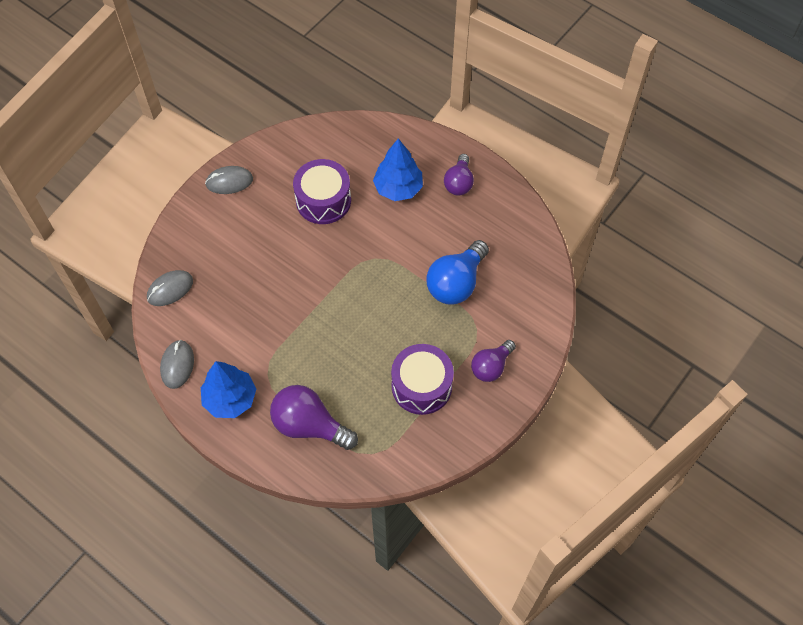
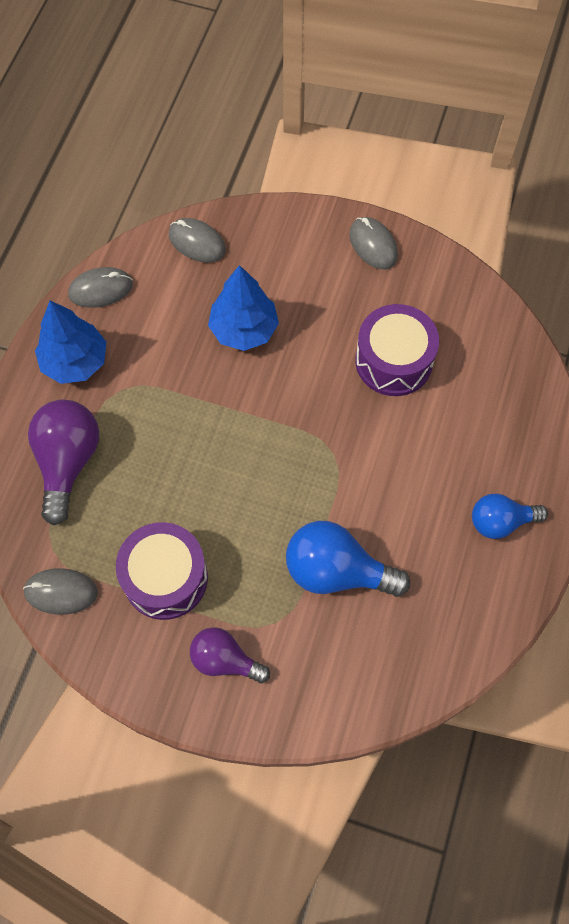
camera: 70 degrees right, 5 degrees up
blue tree [373,138,423,201] -> blue tree moved to [208,265,279,351]
purple light bulb [444,154,474,196] -> blue light bulb [472,493,548,539]
none -> grey mouse [23,568,98,615]

